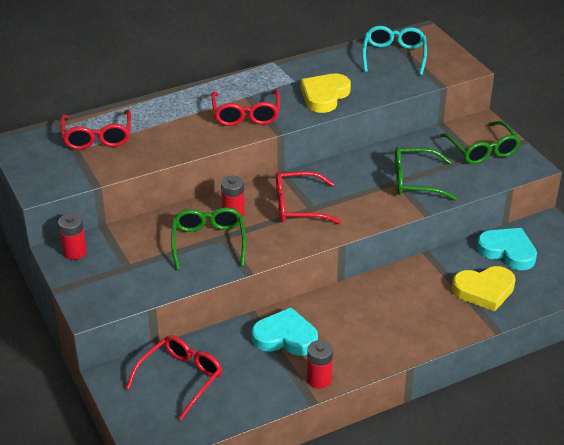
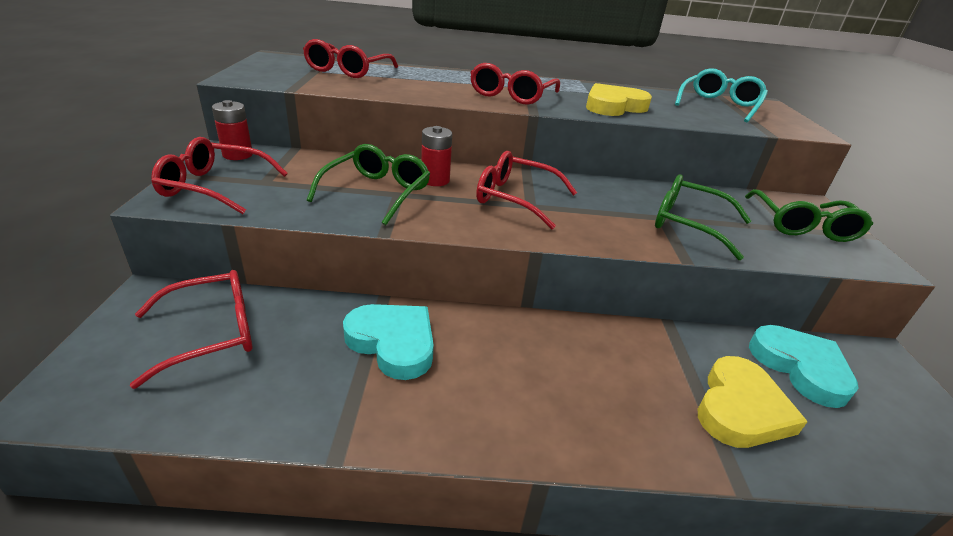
camera: 25 degrees right, 5 degrees down
red battery [307,340,333,388] -> none
yellow heart [452,266,516,312] -> yellow heart turned 75 degrees counterclockwise [698,356,808,448]
none -> red glasses [151,137,288,214]

